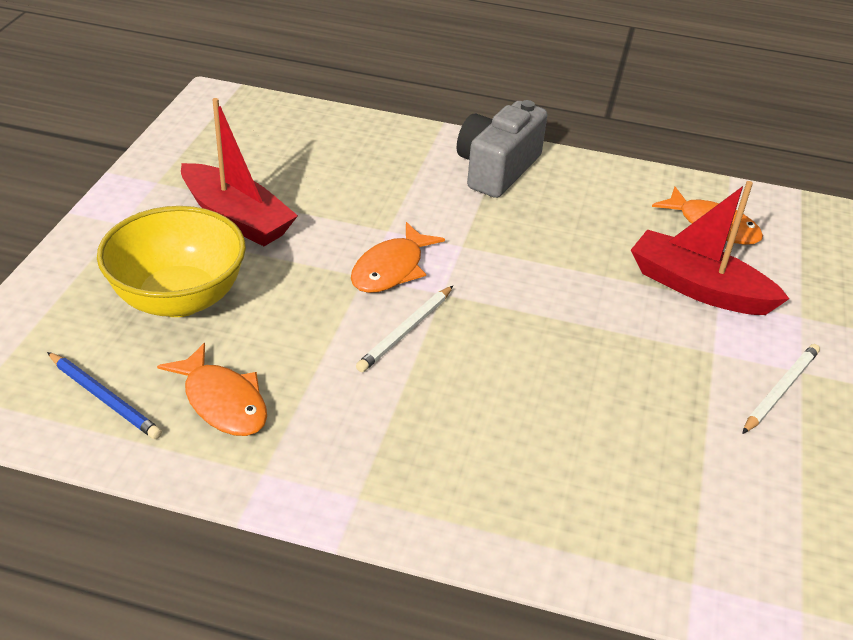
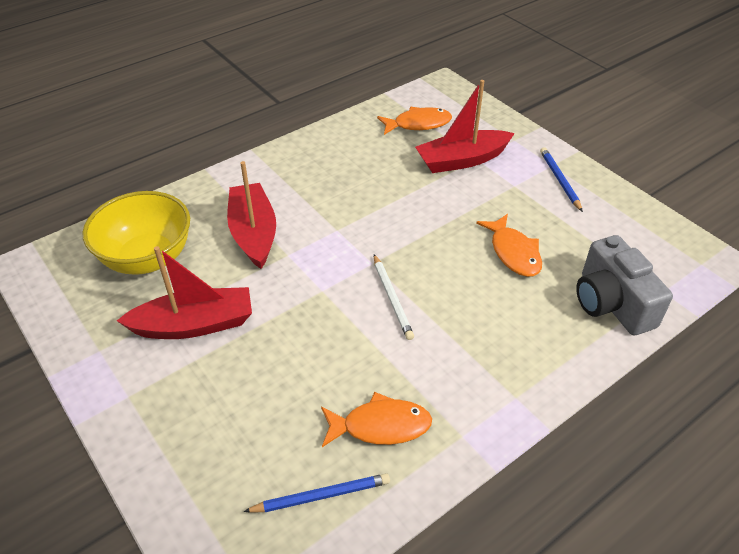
camera: 50 degrees left, 5 degrees up
yellow bowl [97,206,246,317] -> yellow bowl moved to [82,191,190,275]
orange fish [351,222,445,293] -> orange fish moved to [476,214,542,277]
grey camera [457,100,547,198] -> grey camera moved to [576,235,673,335]
white pencil [742,344,820,434] -> blue pencil [540,147,583,212]
none -> red boat [227,161,276,269]

